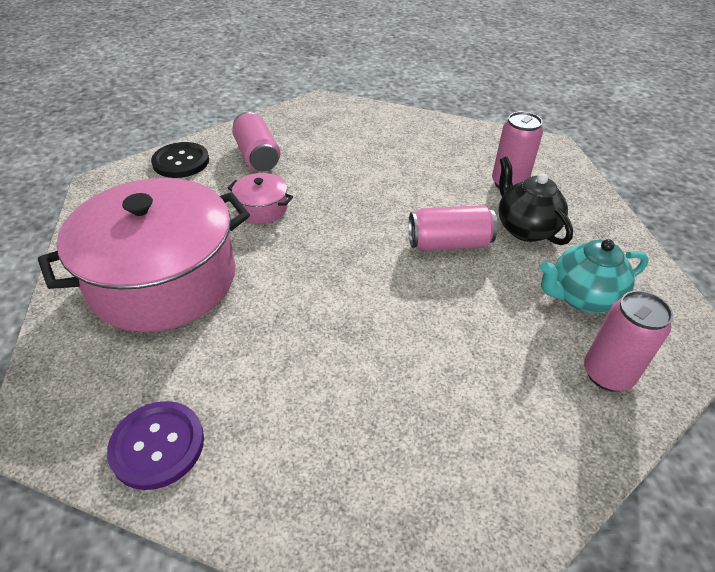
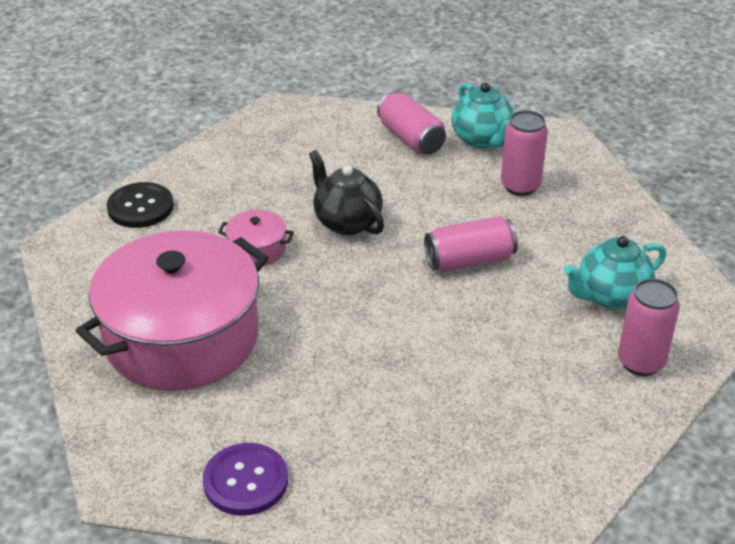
camera: 10 degrees left, 5 degrees down
pink can [232,112,280,172] -> pink can moved to [377,91,446,155]
black teapot [499,157,573,245] -> black teapot moved to [309,150,384,235]
none -> turquoise teapot [451,83,514,149]

